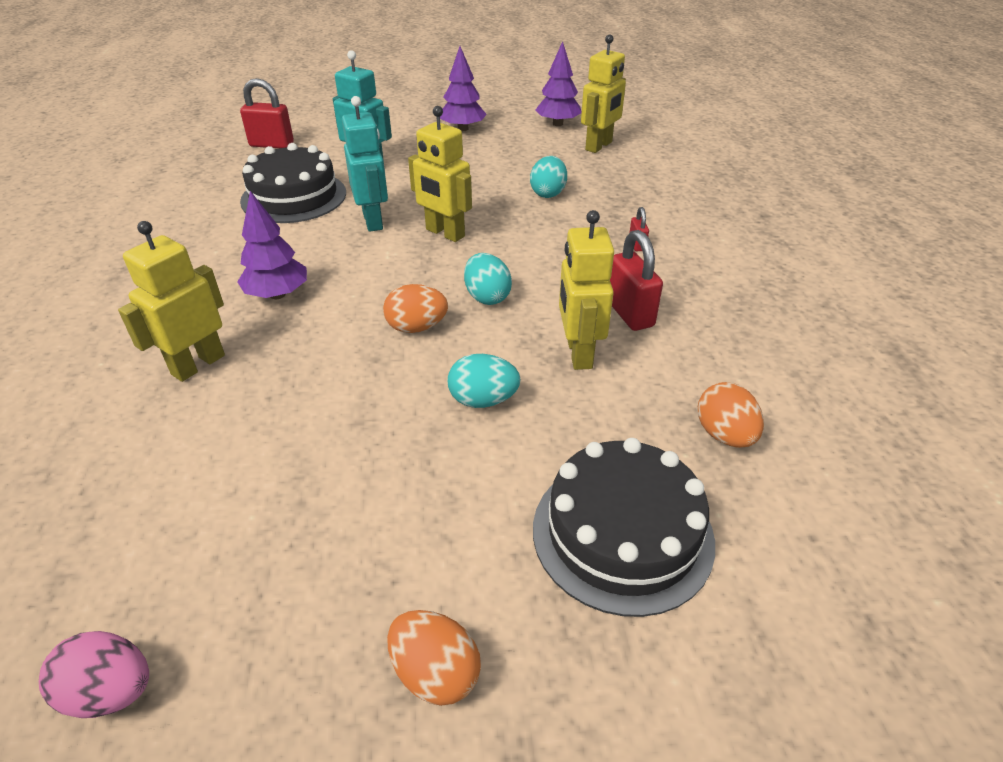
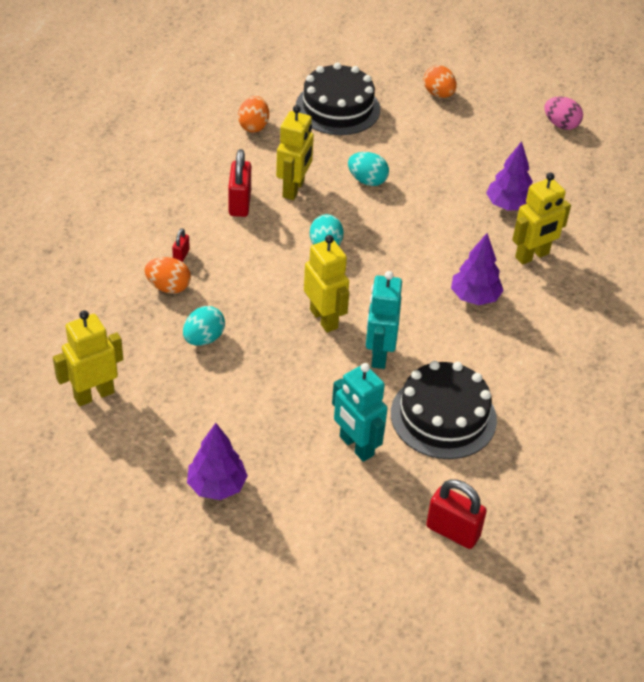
camera: 160 degrees left, 5 degrees up
orange egg [383,284,448,333] -> orange egg moved to [144,257,191,294]
purple tree [535,41,582,126] -> purple tree moved to [486,141,533,211]

